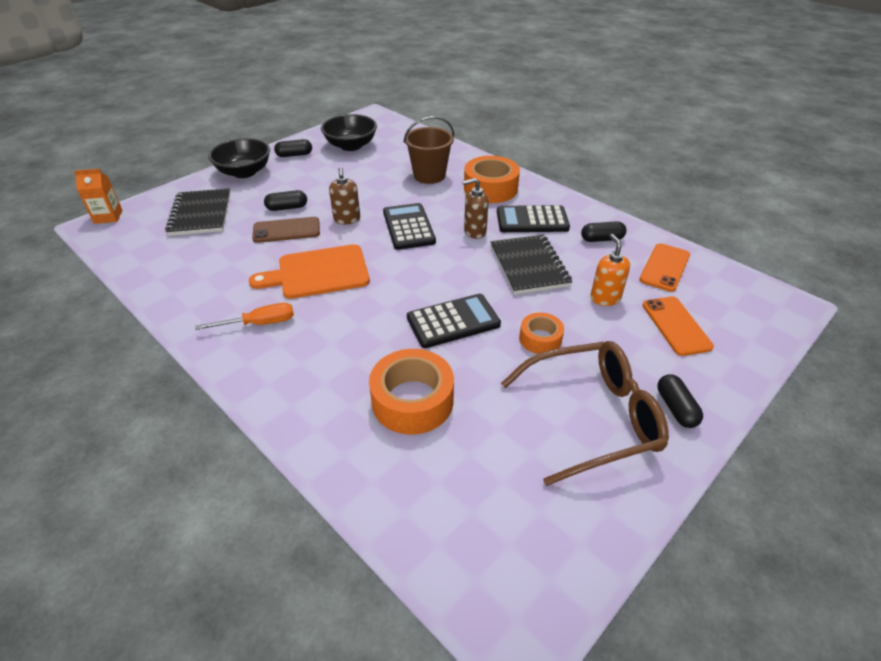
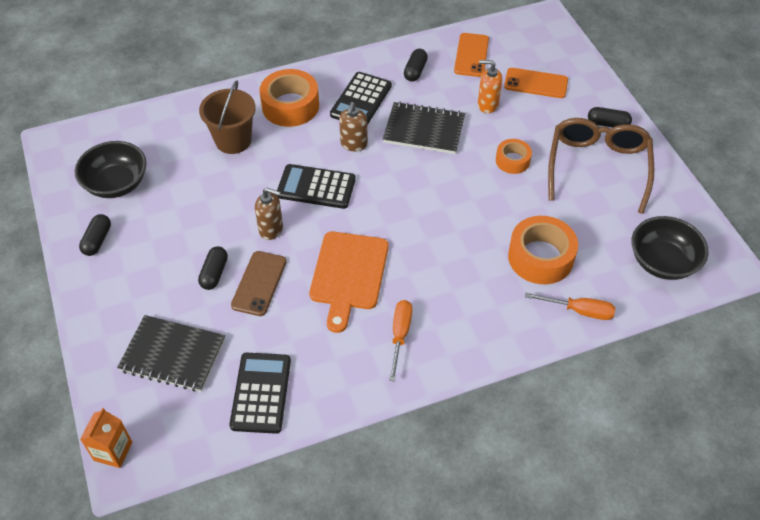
camera: 65 degrees left, 10 degrees up
black bowl [208,138,270,178] -> black bowl moved to [632,216,709,280]
black calculator [407,294,501,348] -> black calculator moved to [229,353,291,434]
orange phone [639,243,690,292] -> orange phone turned 45 degrees clockwise [454,33,489,77]
none -> orange screwdriver [525,293,615,320]

